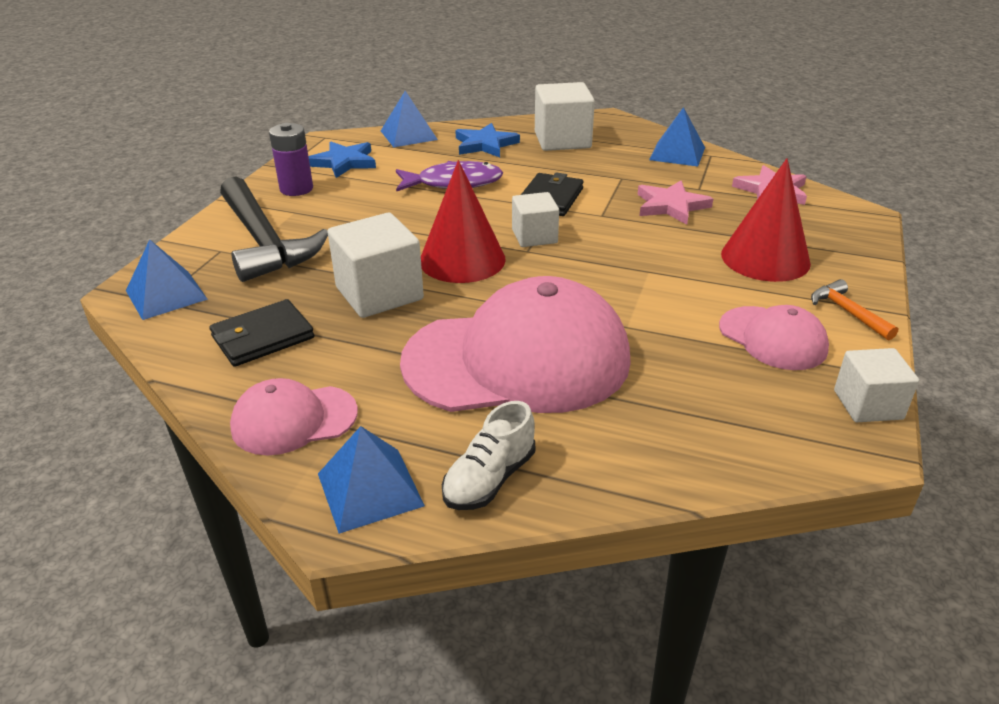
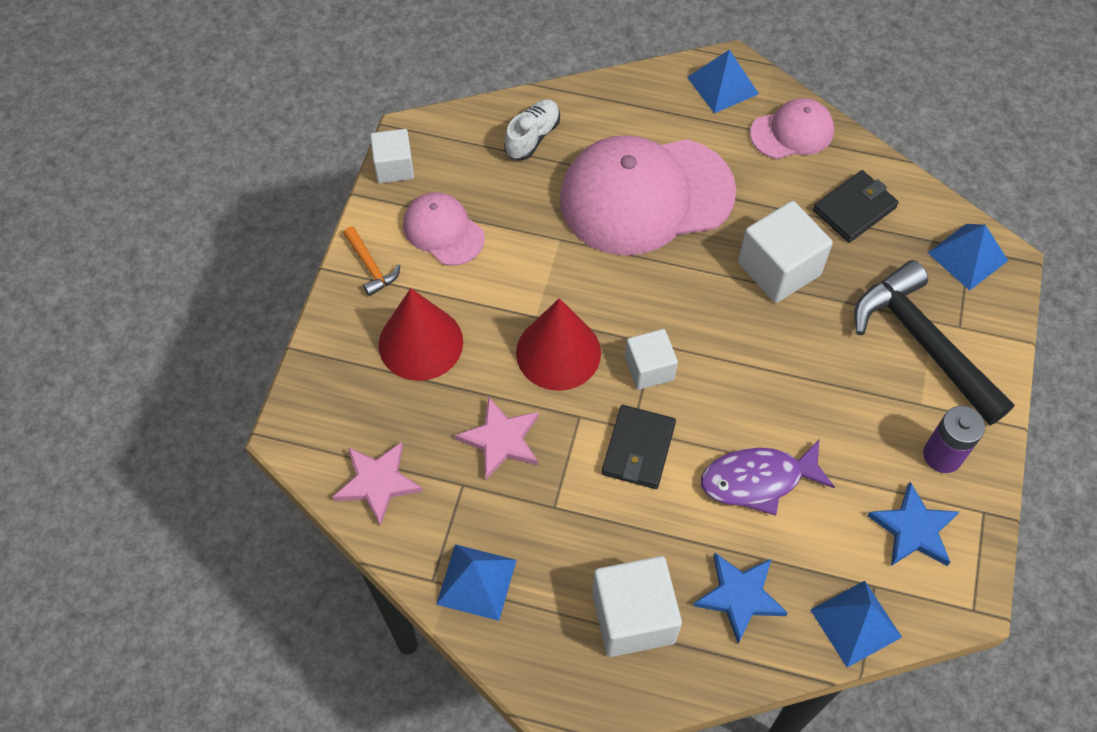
camera: 175 degrees right, 25 degrees up
red cone [421,160,506,283] -> red cone moved to [516,298,601,391]
white shoe [442,401,535,510] -> white shoe moved to [504,99,560,160]

